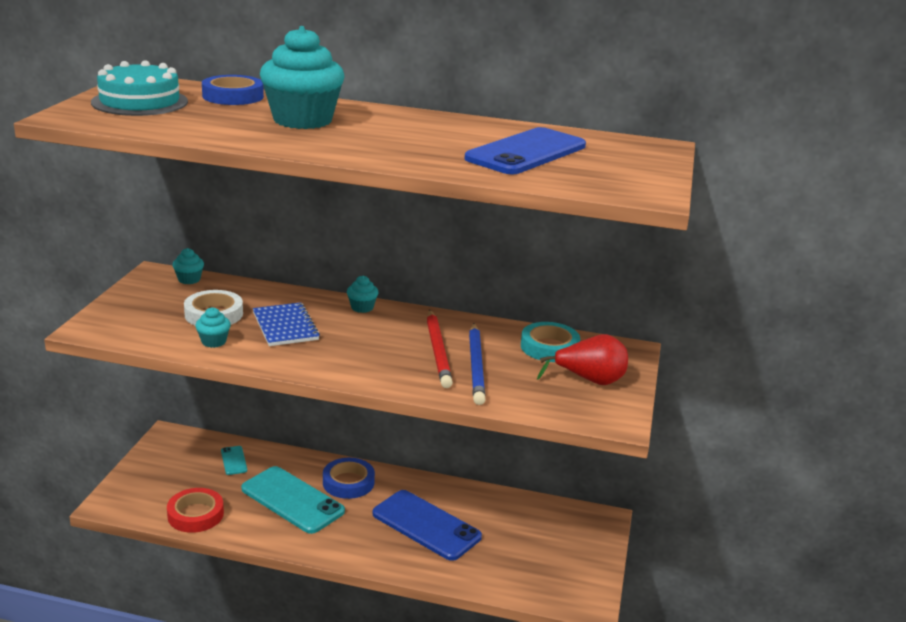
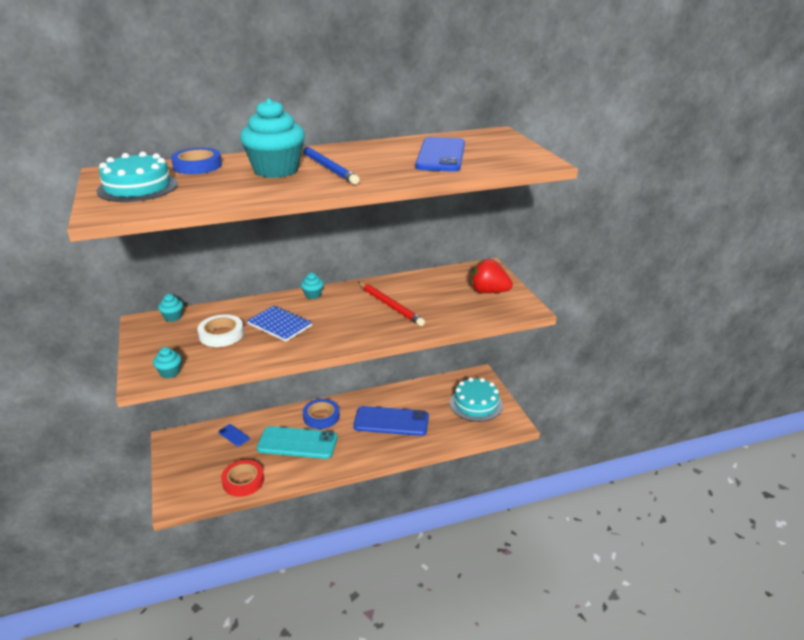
camera: 30 degrees left, 5 degrees up
turquoise cupcake [195,307,231,348] -> turquoise cupcake moved to [153,347,182,378]
turquoise phone [221,446,247,475] -> blue phone [218,424,250,446]
blue pencil [469,323,486,405] -> blue pencil moved to [302,146,360,185]
turquoise tape [521,322,580,362] -> none
red pear [537,334,628,385] -> red strawberry [471,259,513,293]
none -> turquoise cake [450,377,503,422]

